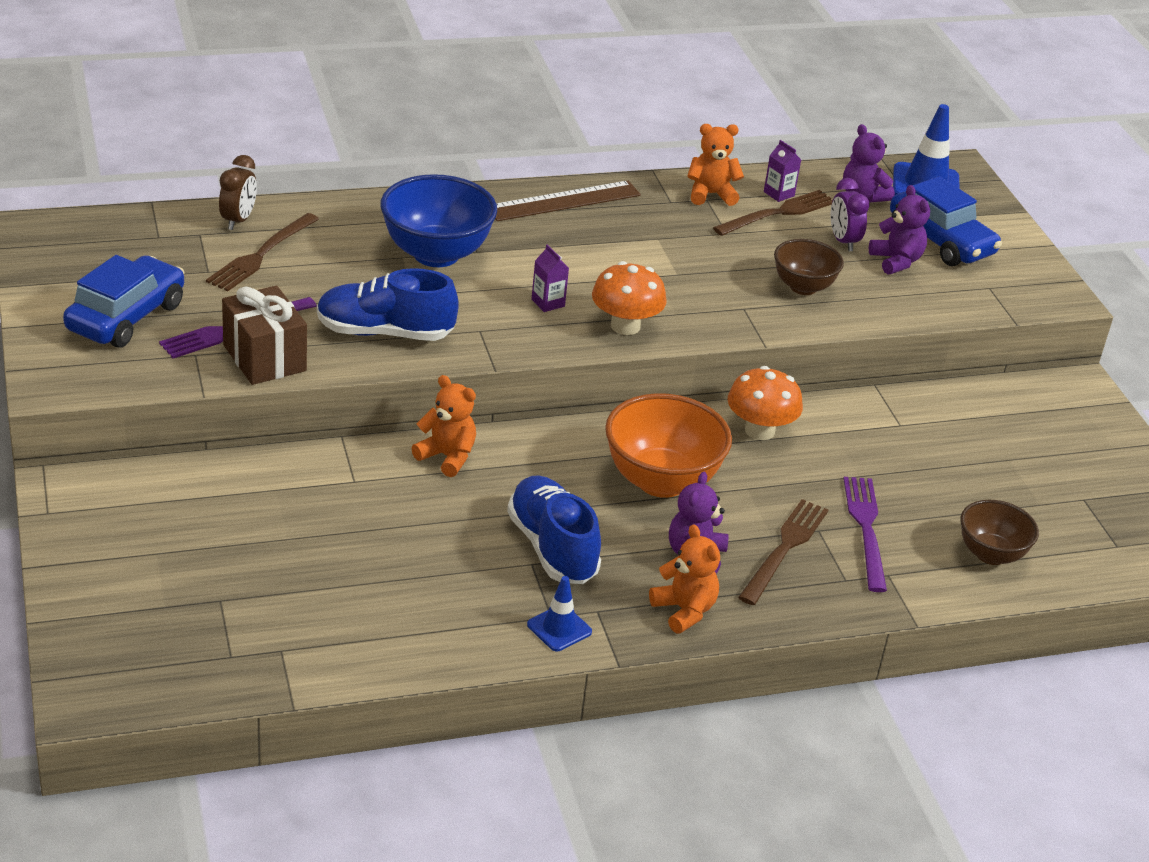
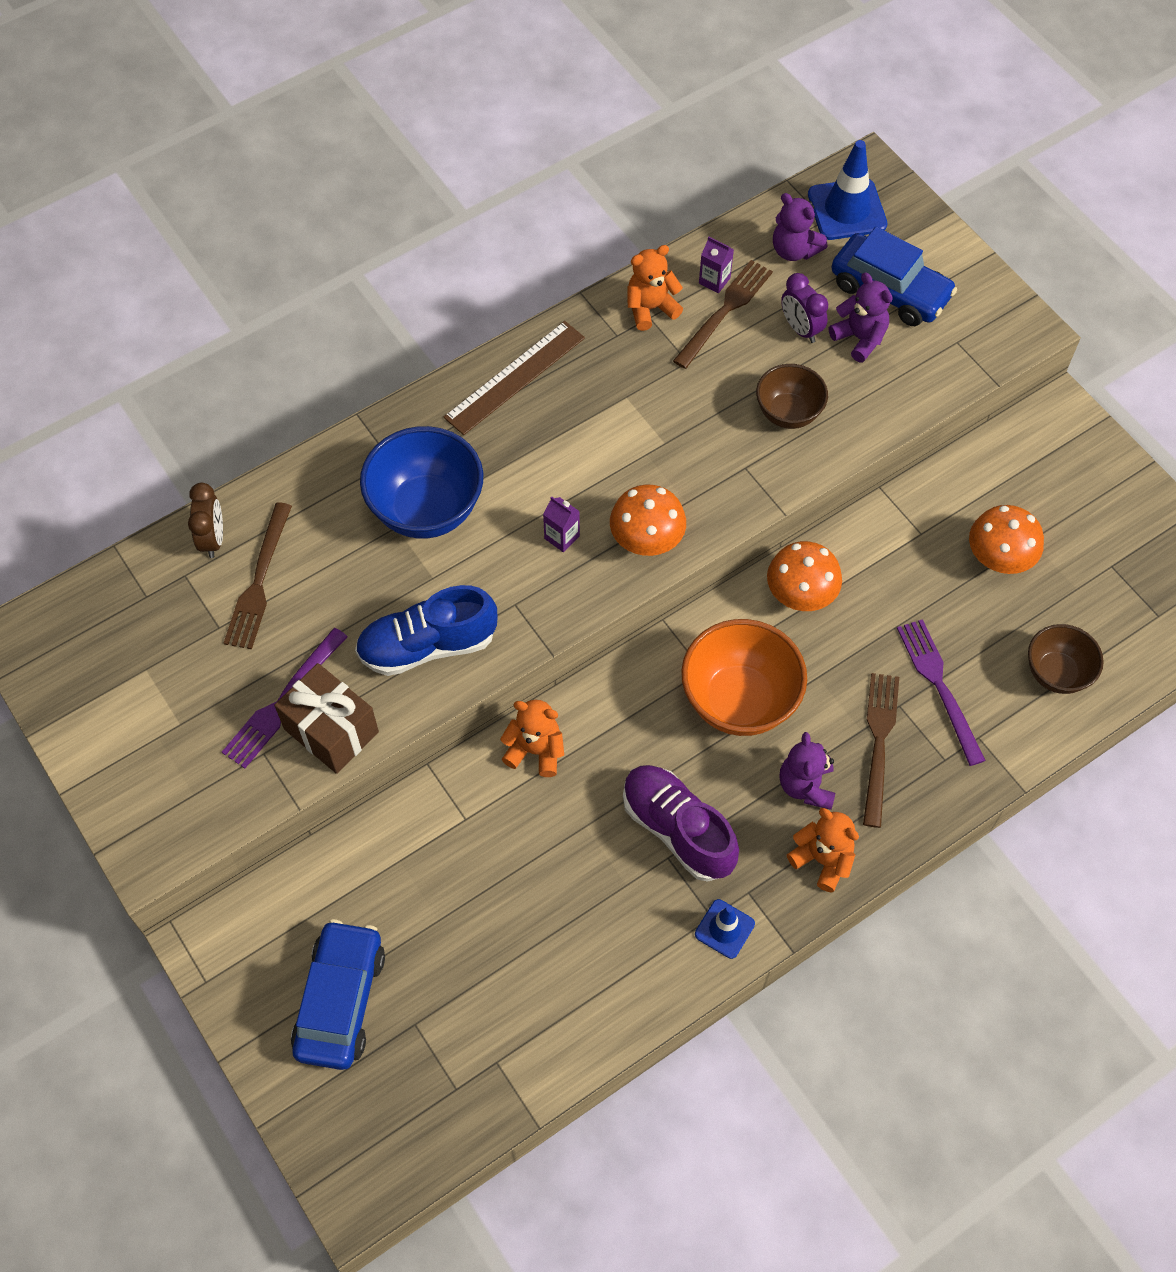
camera: 15 degrees left, 25 degrees up
blue car [63,255,185,348] -> blue car moved to [291,919,385,1070]
blue shoe [507,475,601,584] -> purple shoe [623,765,739,882]
none -> orange mushroom [969,505,1044,574]

